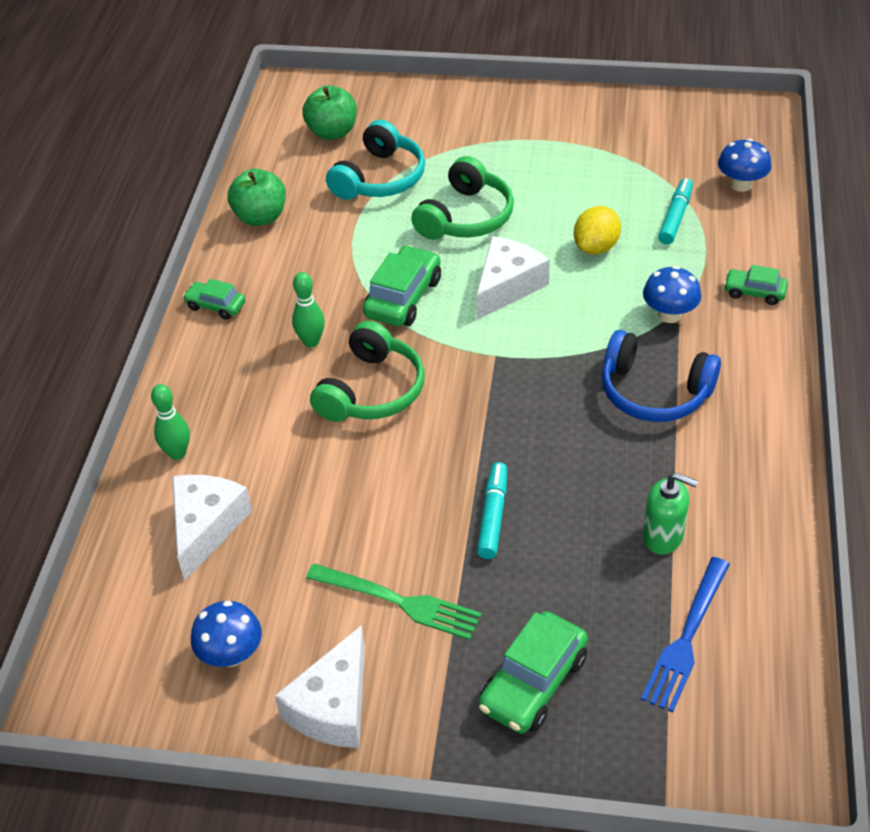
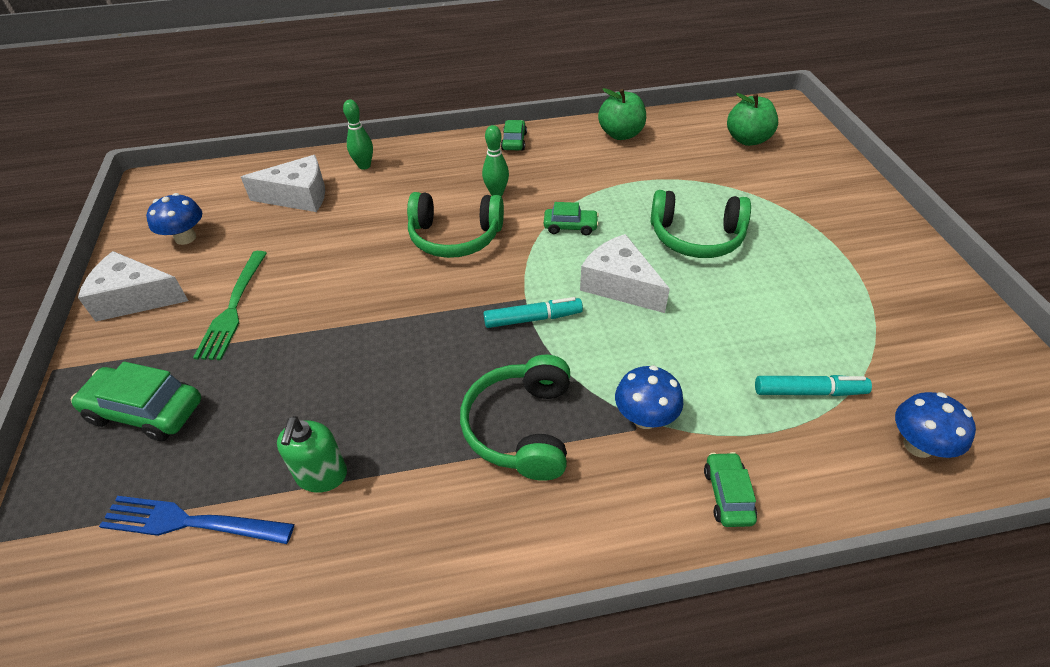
camera: 70 degrees right, 0 degrees up
turquoise headphones [326,120,425,200] -> none
green car [363,245,441,326] -> green car [544,202,599,235], size x0.59
white cheese [476,236,550,320] -> white cheese turned 150 degrees counterclockwise [580,234,670,313]
turquoise marker [477,462,507,559] -> turquoise marker moved to [484,297,583,328]
yellow lemon [574,206,621,254] -> none
blue headphones [602,330,721,422] -> green headphones [460,355,570,481]

